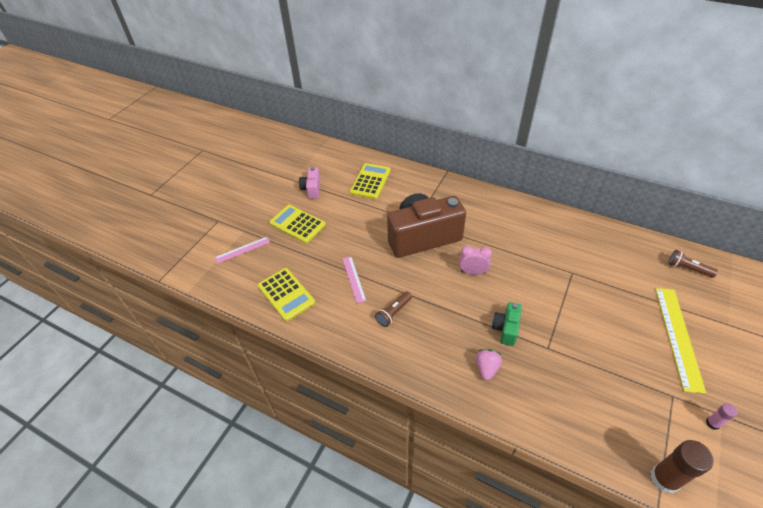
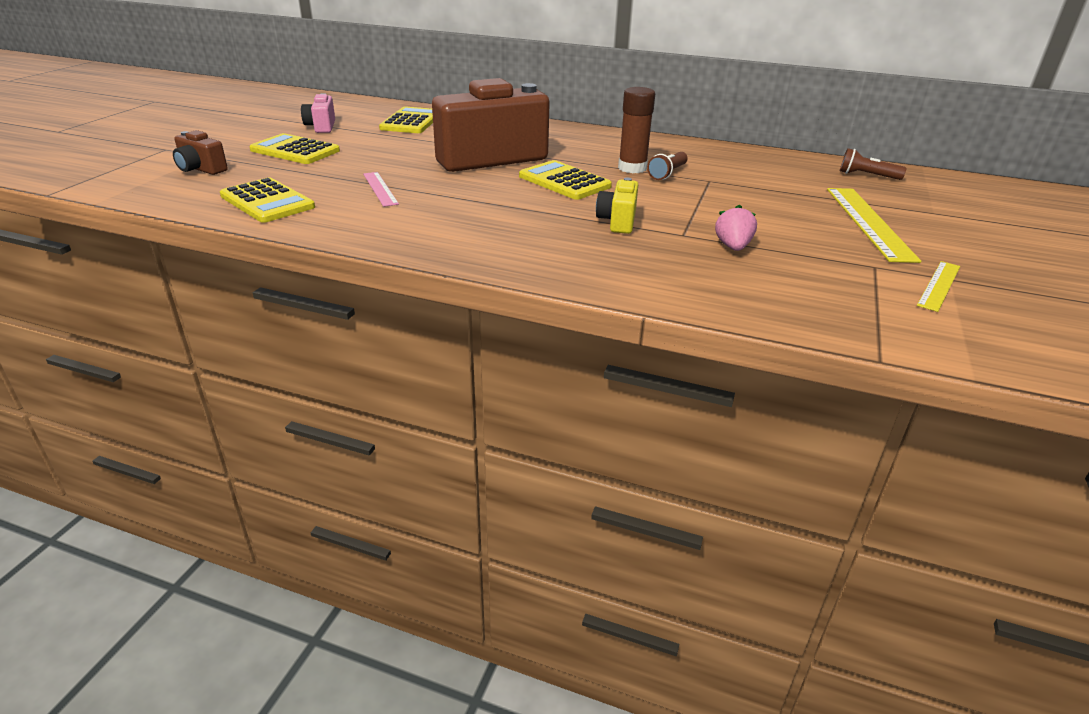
camera: 10 degrees left, 15 degrees down
pink ruler [214,237,270,264] -> brown camera [173,130,228,175]
brown flashlight [375,292,412,327] -> brown flashlight moved to [647,152,688,180]
pink clock [459,246,492,275] -> yellow calculator [519,160,612,200]
pink strawberry [475,349,502,381] -> pink strawberry moved to [715,204,757,251]
green camera [492,302,522,346] -> yellow camera [596,178,638,234]
brown glue stick [650,440,713,493] -> brown glue stick moved to [618,87,655,173]
pink glue stick [706,403,737,430] -> yellow ruler [917,261,960,312]

